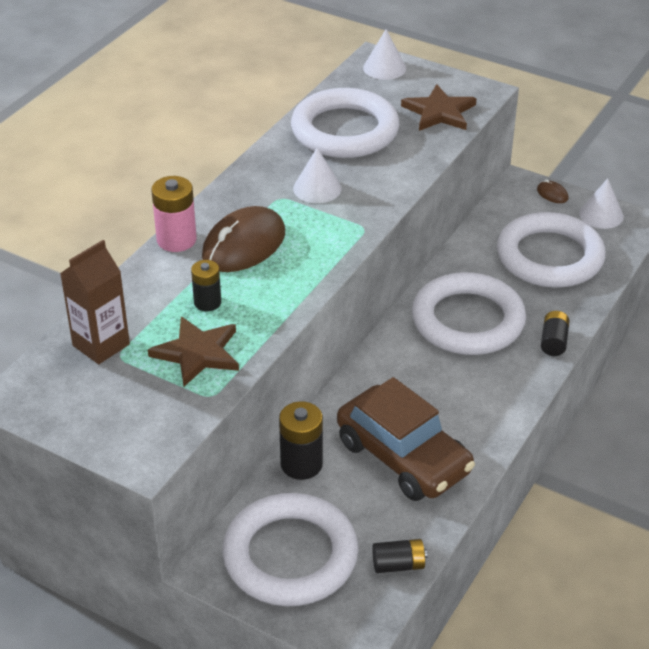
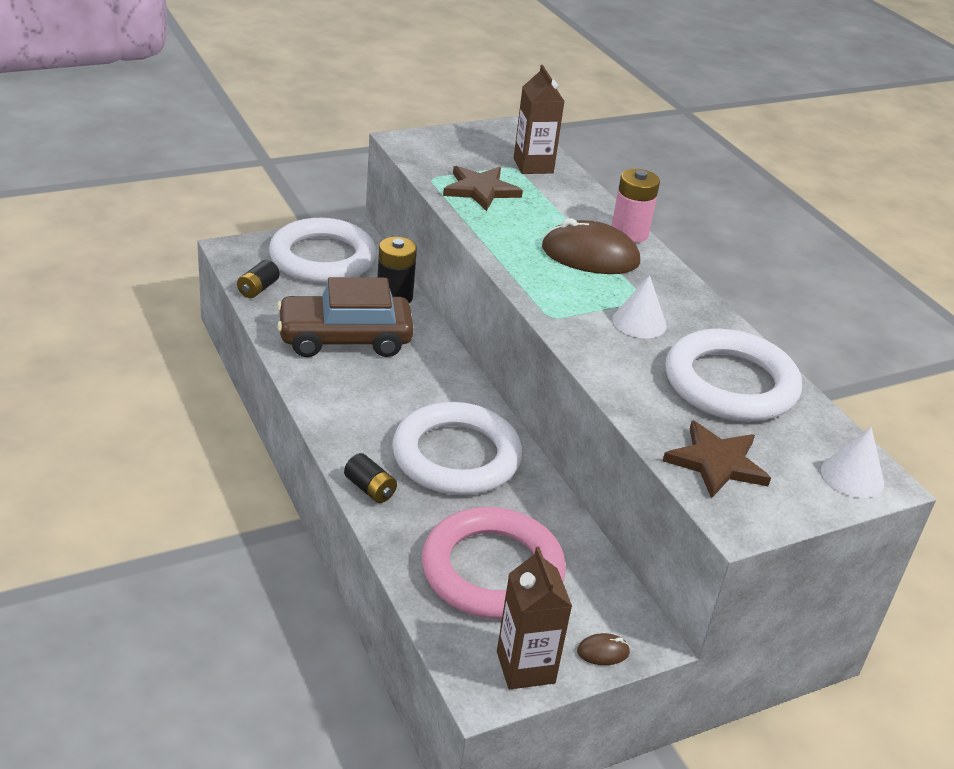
camera: 120 degrees right, 5 degrees down
black battery [191,260,221,311] -> none
brown mouse [202,206,285,272] -> brown mouse turned 60 degrees counterclockwise [542,218,640,274]
white ring [497,212,606,288] -> pink ring [422,507,566,619]
white cone [579,178,624,229] -> brown carton [497,547,572,689]

